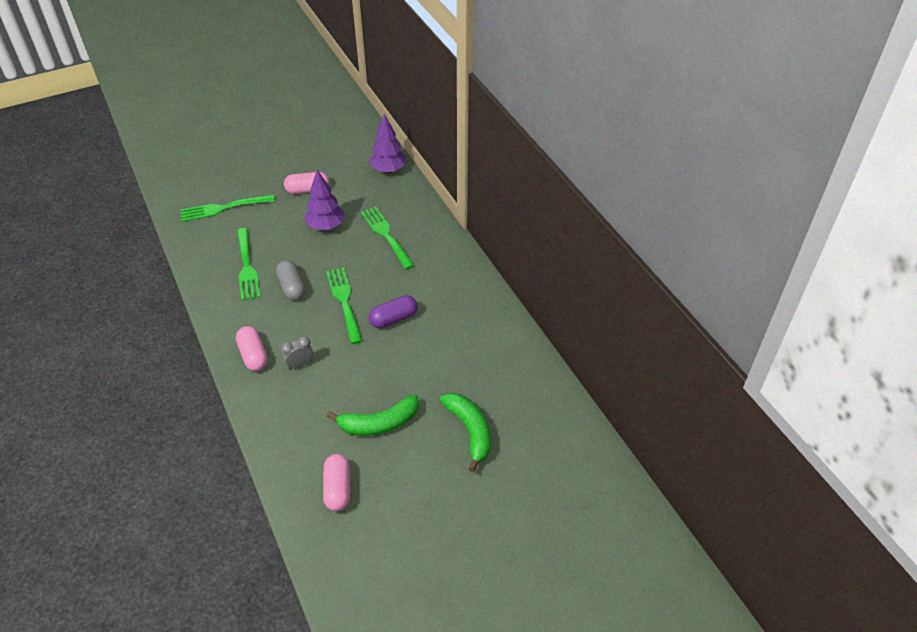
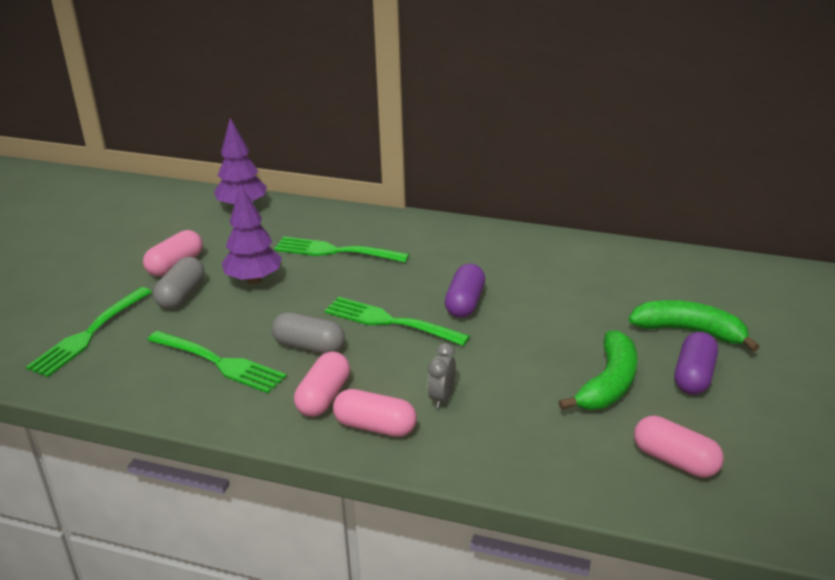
camera: 45 degrees left, 15 degrees down
none -> grey capsule [153,257,204,309]
none -> pink capsule [294,352,350,417]
none -> purple capsule [675,332,718,395]

